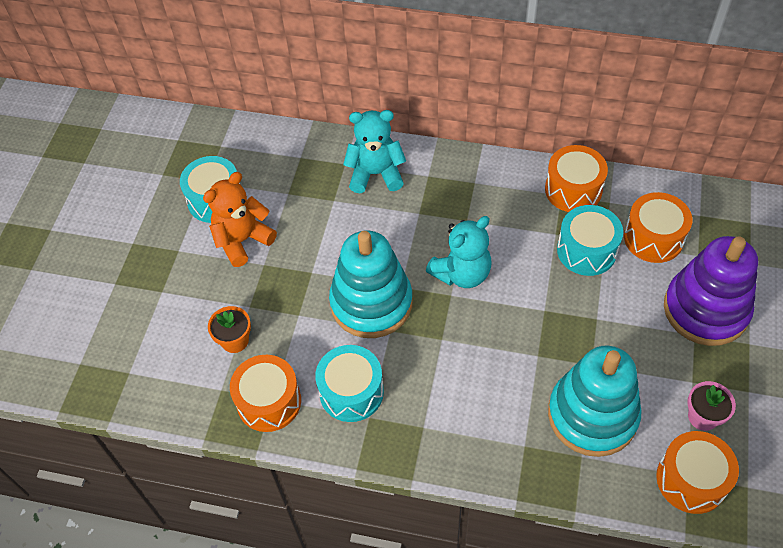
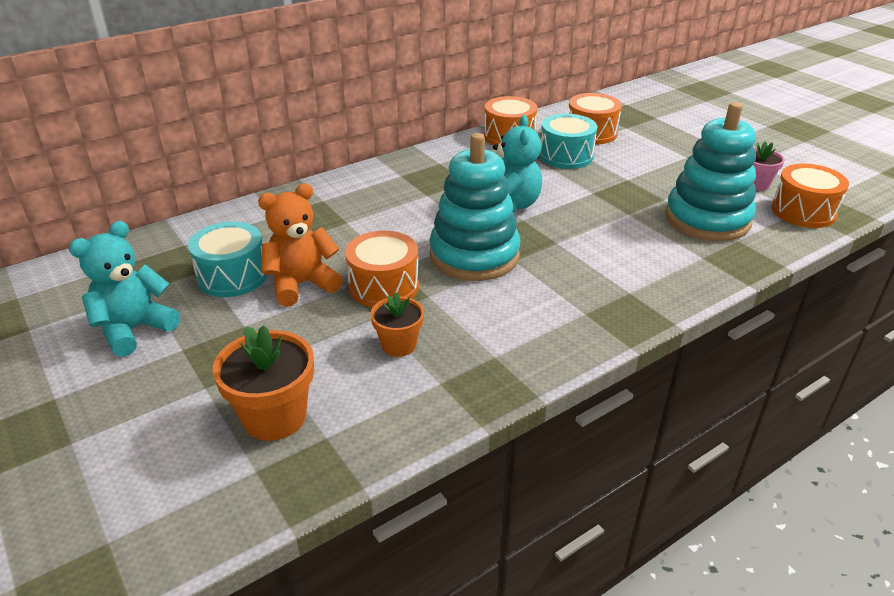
camera: 50 degrees left, 20 degrees down
orange teddy bear [203,172,277,267] -> orange teddy bear turned 60 degrees clockwise [258,183,342,307]
orange drum [230,355,301,432] -> orange drum moved to [345,231,419,307]
turquoise drum [315,345,384,422] -> none
turquoise teddy bear [343,110,406,193] -> turquoise teddy bear moved to [69,221,180,357]
purple stacking toy [664,236,758,346] -> none
none -> orange flower pot [212,325,314,441]

